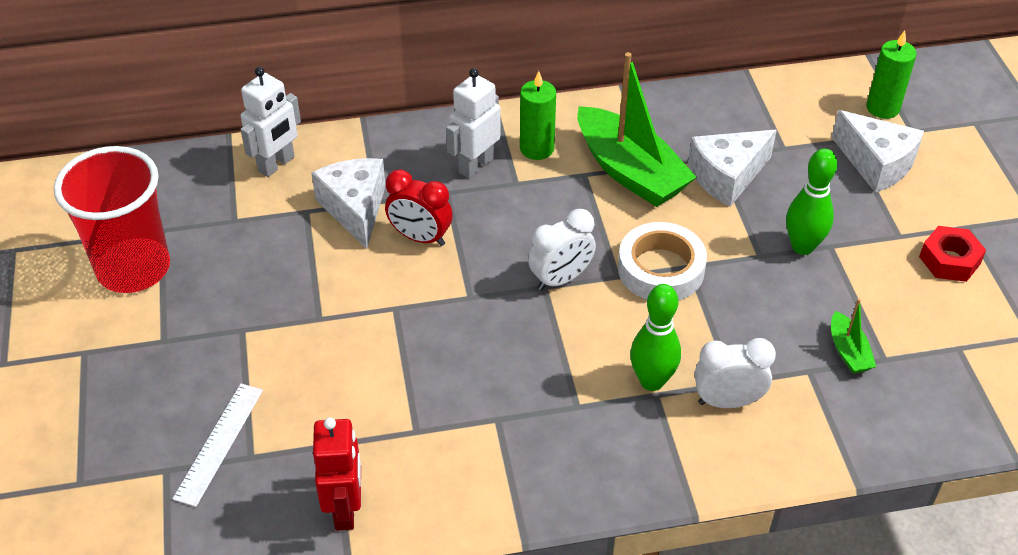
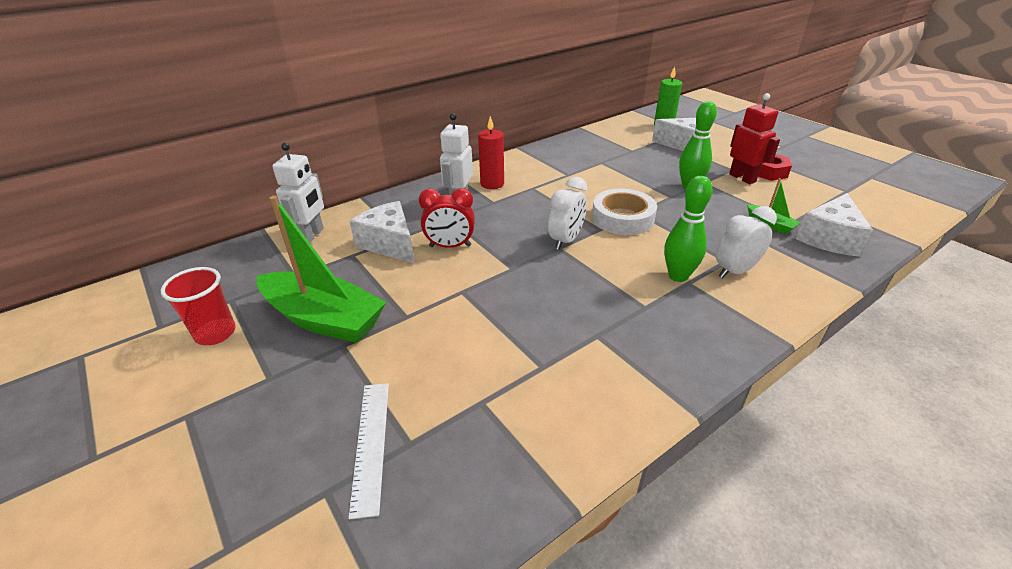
camera: 25 degrees left, 10 degrees down
red cup [54,146,170,293] -> red cup [161,267,236,345], size x0.56
red robot [313,417,361,531] -> red robot moved to [729,93,780,184]
green candle [520,71,556,160] -> red candle [478,116,504,189]
green boat [578,52,697,207] -> green boat moved to [257,196,386,343]
white cheese [688,130,777,207] -> white cheese moved to [795,193,873,257]

